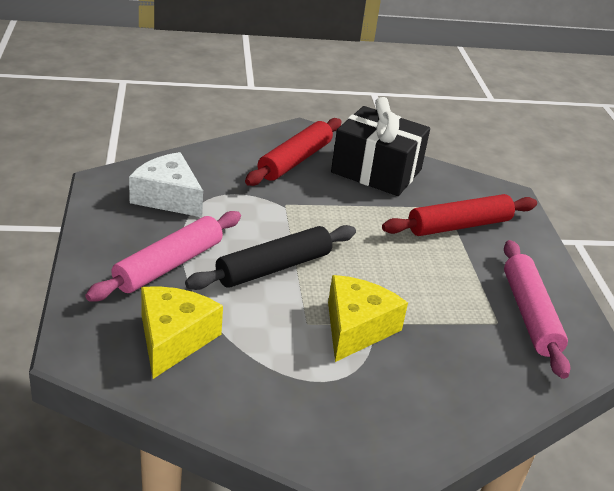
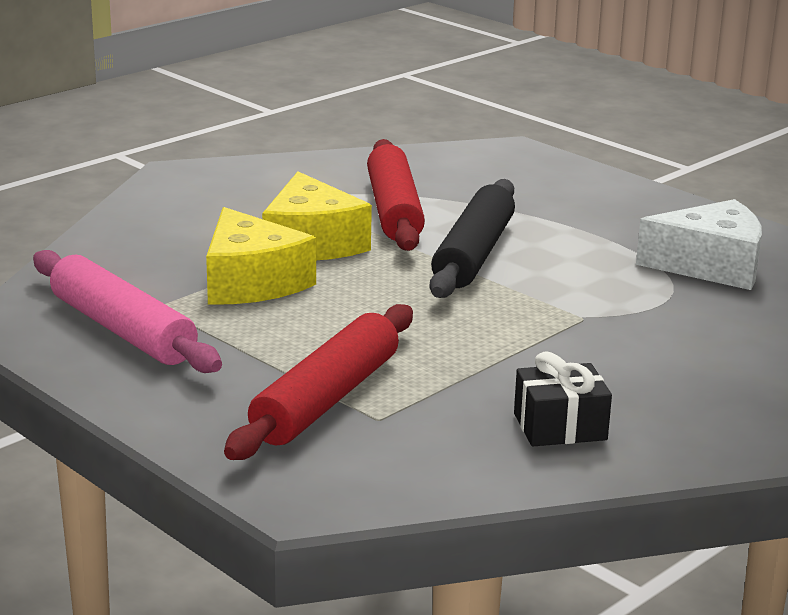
camera: 145 degrees right, 10 degrees down
pink rolling pin [85,211,241,302] -> none
yellow cheese [141,286,223,379] -> yellow cheese moved to [206,207,316,305]
red rolling pin [245,118,341,186] -> red rolling pin moved to [367,139,425,251]
black gift [331,97,430,196] -> black gift [514,351,612,446], size x0.50

